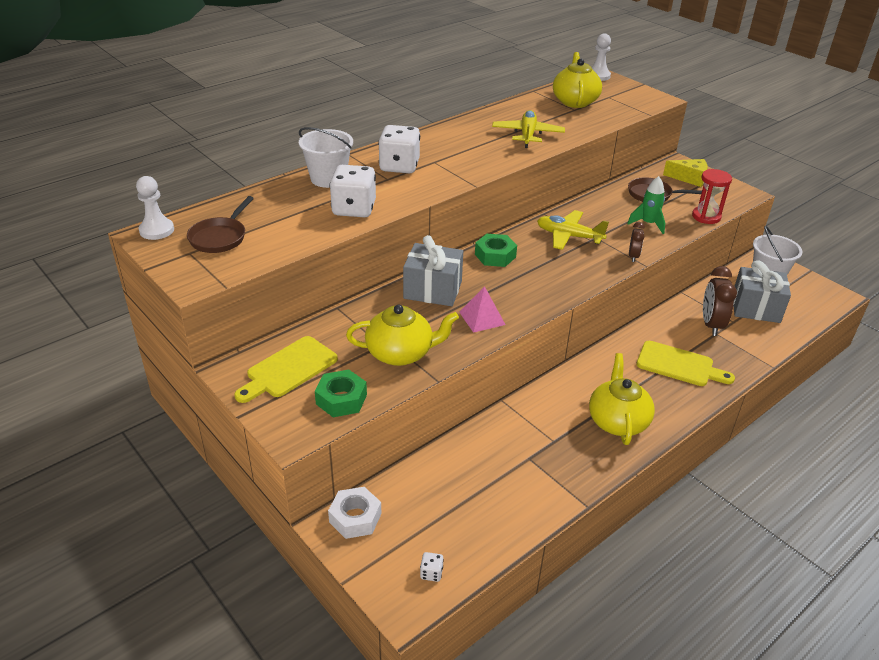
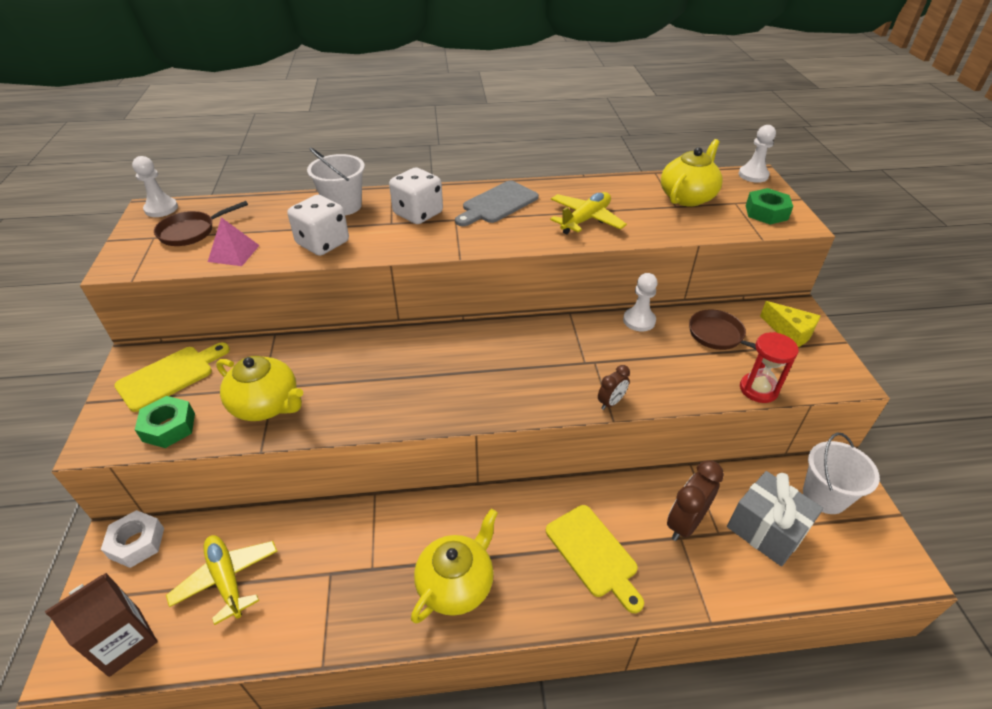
camera: 35 degrees right, 5 degrees up
yellow cutting board [234,336,338,403] -> yellow cutting board turned 150 degrees clockwise [114,343,230,412]
grey gift [403,235,463,306] -> none
white dice [420,552,444,582] -> brown carton [45,573,157,677]
pink pyramid [459,286,506,333] -> pink pyramid moved to [208,217,260,266]
green nut [475,234,517,267] -> green nut moved to [746,188,793,224]
yellow plane [537,210,609,250] -> yellow plane moved to [166,535,277,625]
green rocket [627,176,665,234] -> none
none -> grey cutting board [455,181,539,226]
none -> white pawn [623,273,657,332]

